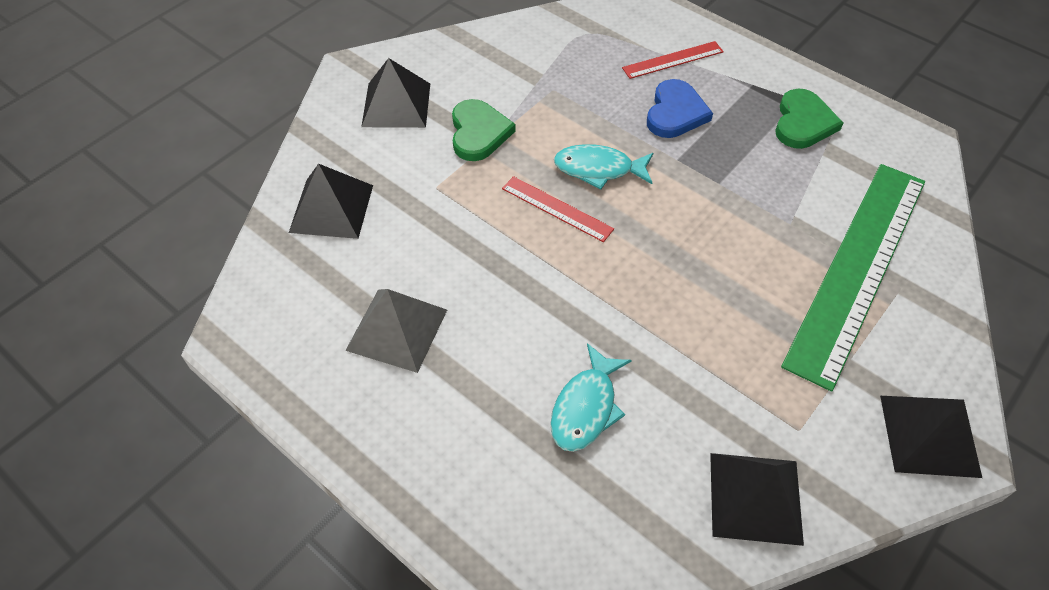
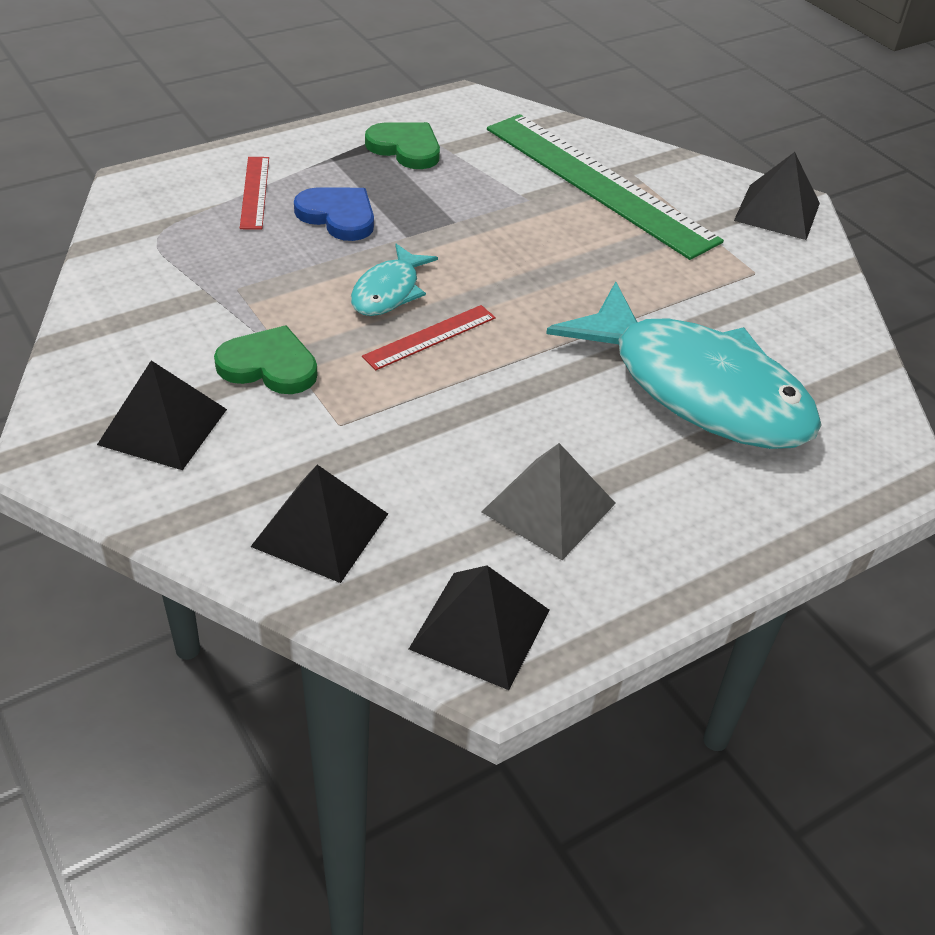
camera: 75 degrees left, 10 degrees down
turquoise fish [550,343,632,452] -> turquoise fish [546,282,822,449], size x2.19
black pyramid [710,453,804,546] -> black pyramid moved to [409,565,549,690]

